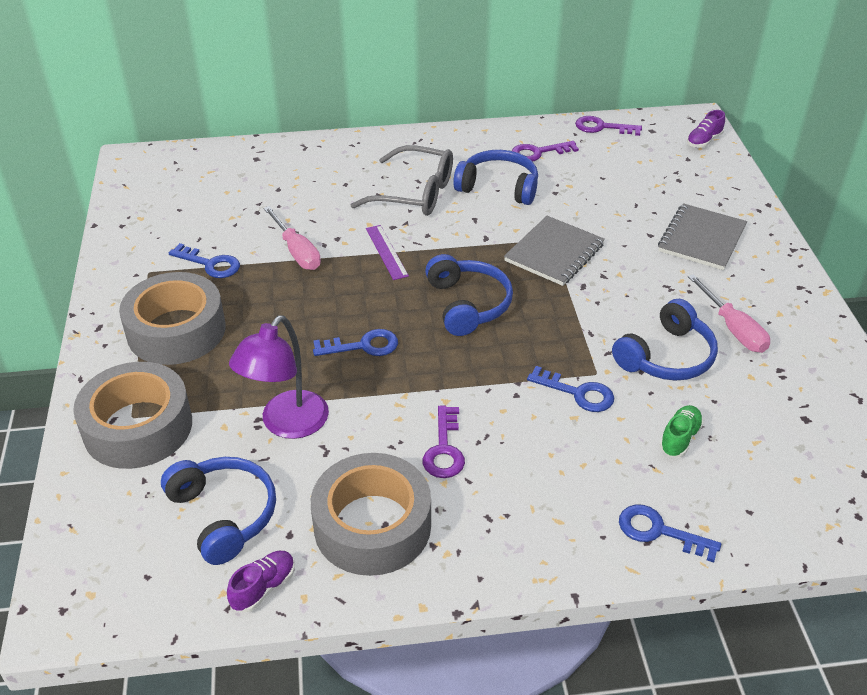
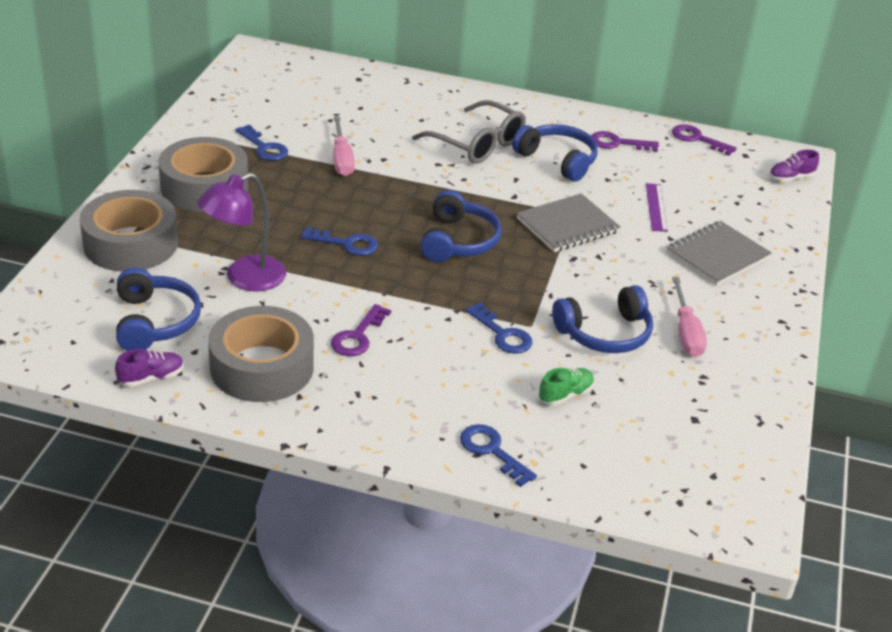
camera: 20 degrees right, 5 degrees down
purple ruler [366,225,409,280] -> purple ruler moved to [646,183,668,232]

